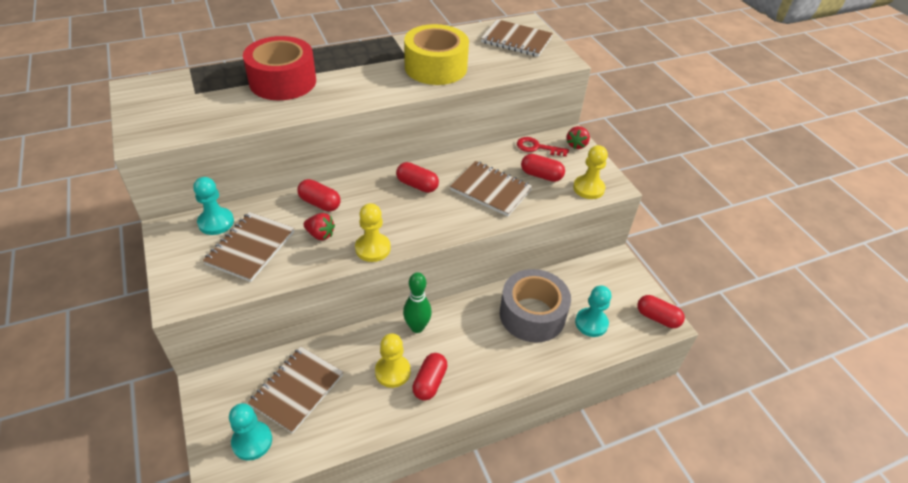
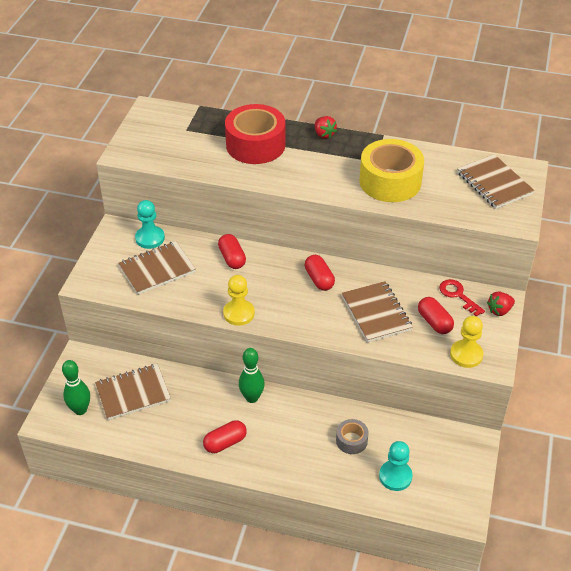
camera: 40 degrees right, 0 degrees up
turquoise pawn [229,403,272,461] -> green bowling pin [62,360,90,415]
red strawberry [303,213,335,240] -> red strawberry moved to [315,116,337,139]
yellow pawn [375,334,411,388] -> none
grey tape [500,269,571,343] -> grey tape [336,419,369,454], size x0.49
red capsule [637,295,685,328] -> none

